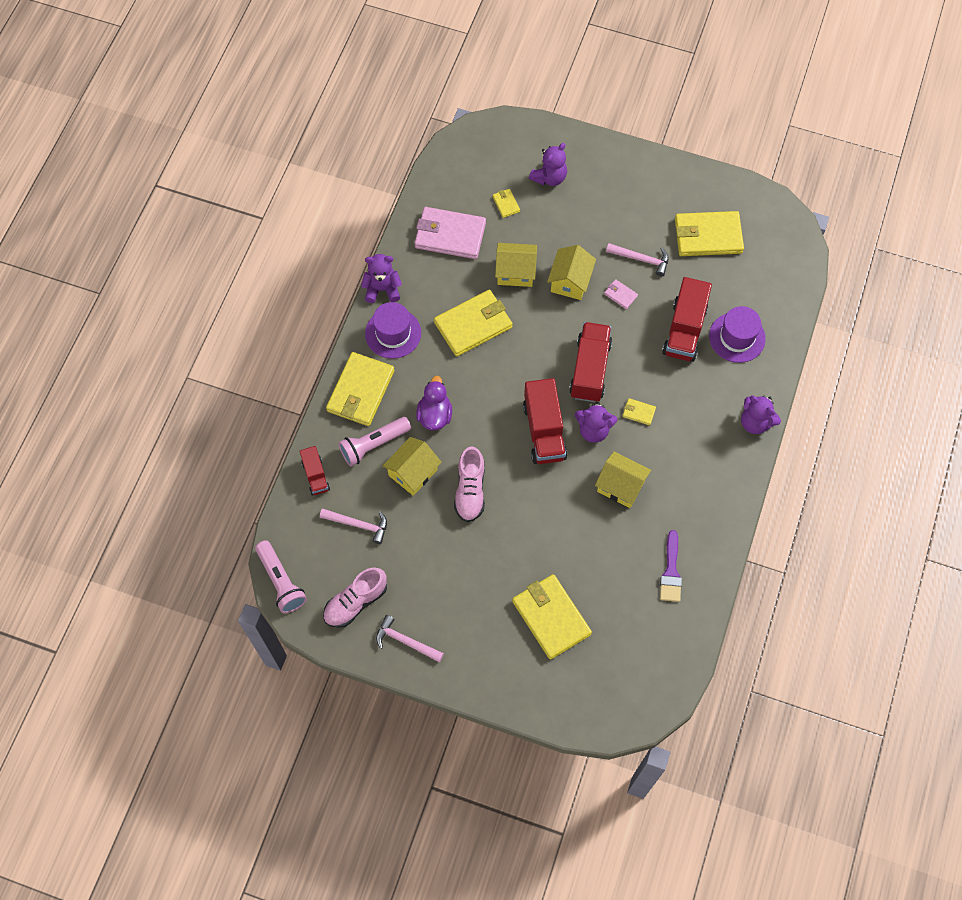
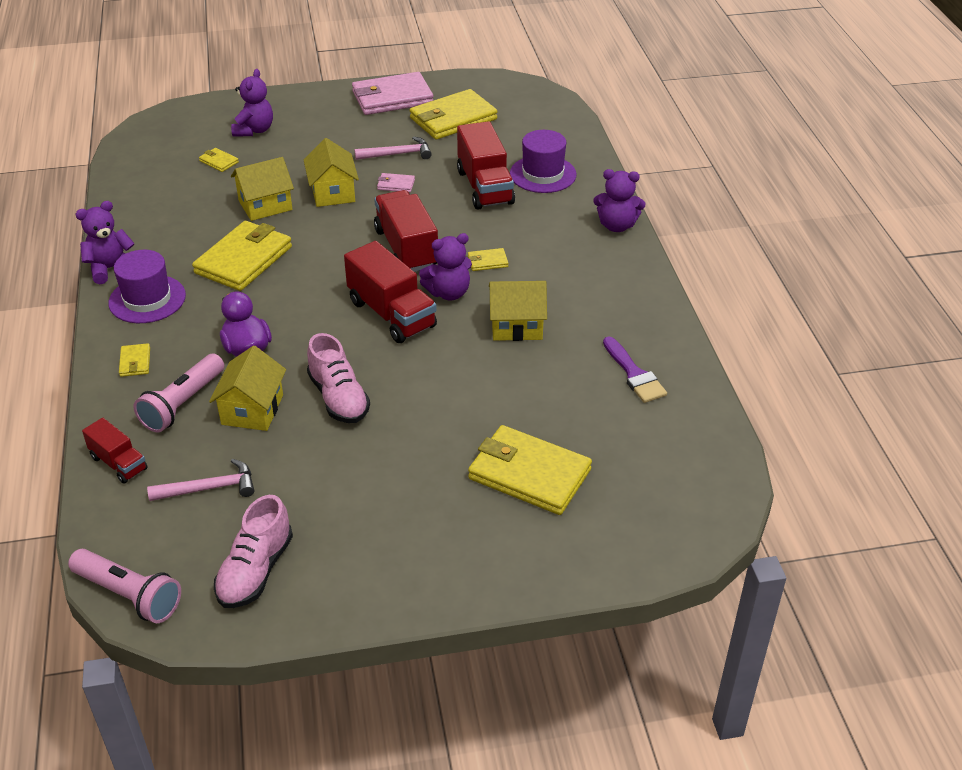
camera: 30 degrees left, 25 degrees down
yellow wallet [326,352,394,426] -> yellow wallet [119,343,150,377], size x0.43
pink hammer [376,615,444,662] -> none
pink wallet [415,207,486,259] -> pink wallet moved to [352,72,433,115]

